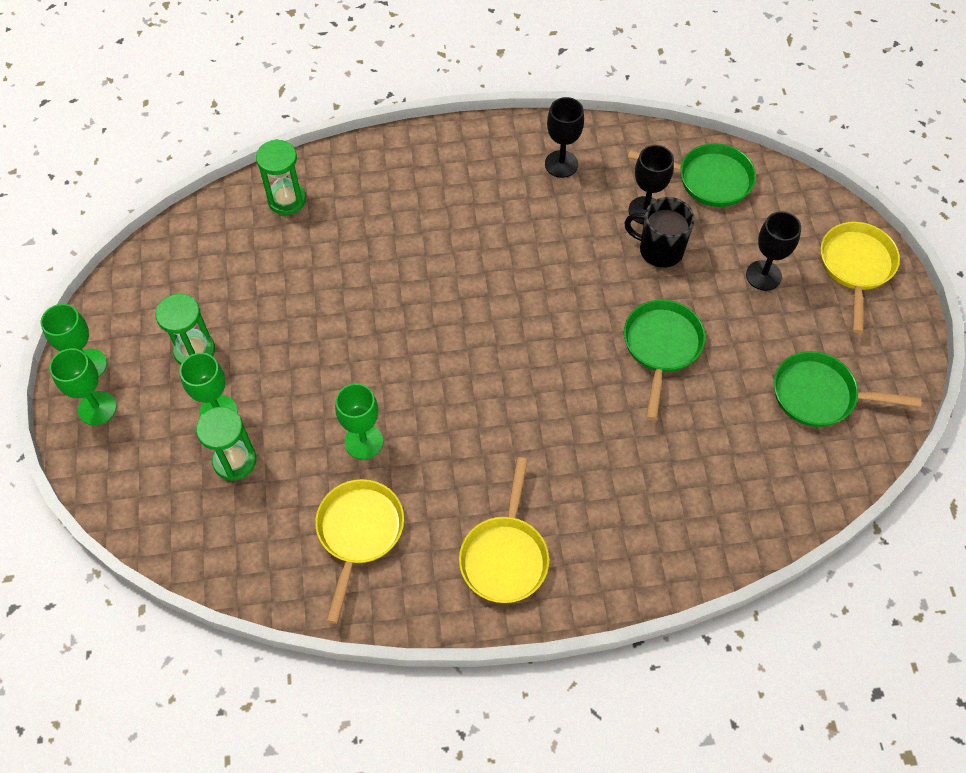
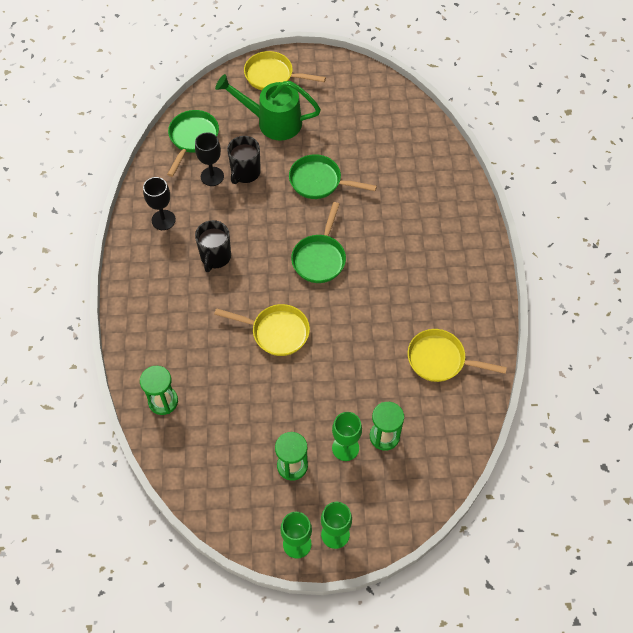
camera: 85 degrees left, 0 degrees up
green goblet [335,383,383,460] -> none
yellow pan [459,457,549,603] -> yellow pan moved to [214,304,310,356]
black goblet [746,211,801,291] -> green watering can [215,74,321,141]
green pan [774,351,921,427] -> green pan moved to [291,202,346,283]
none -> black mug [195,220,231,272]

